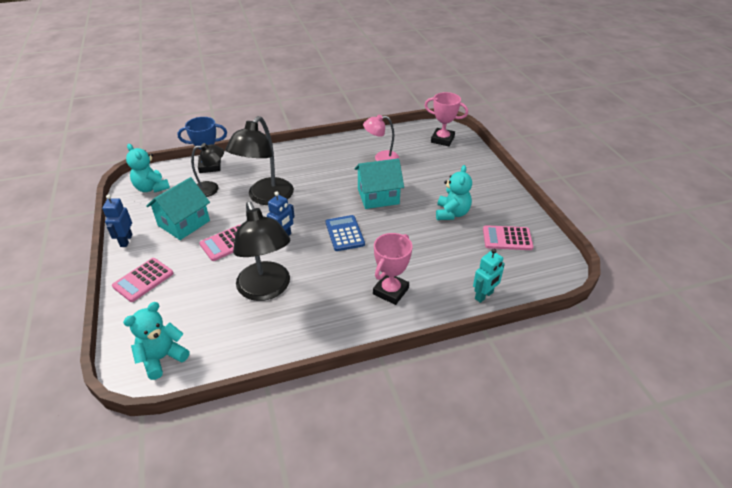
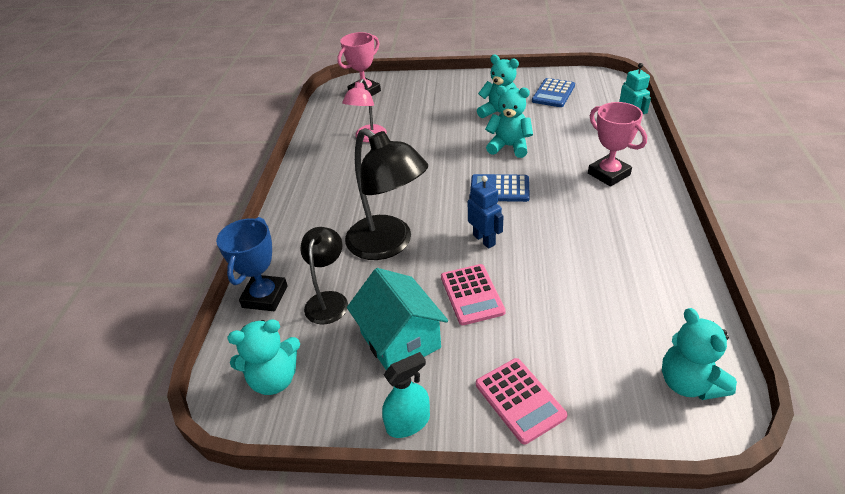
camera: 65 degrees left, 0 degrees up
blue robot [102,194,133,247] -> turquoise spray bottle [382,352,430,438]
black lamp [233,201,290,301] -> none
turquoise house [354,158,404,209] -> none
pink calculator [483,225,533,250] -> blue calculator [532,78,575,107]
none -> turquoise teddy bear [485,86,533,158]

